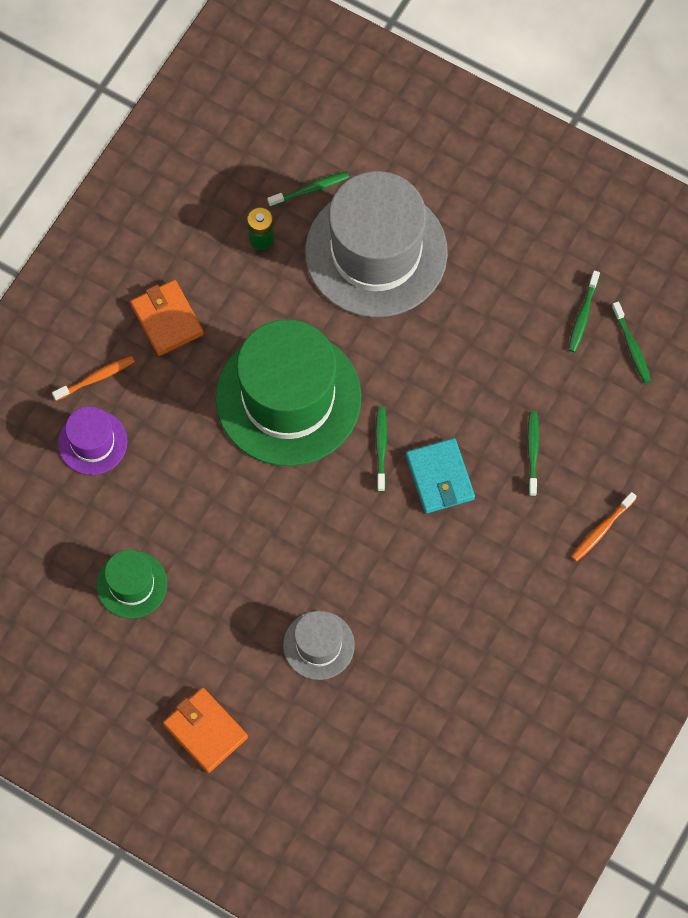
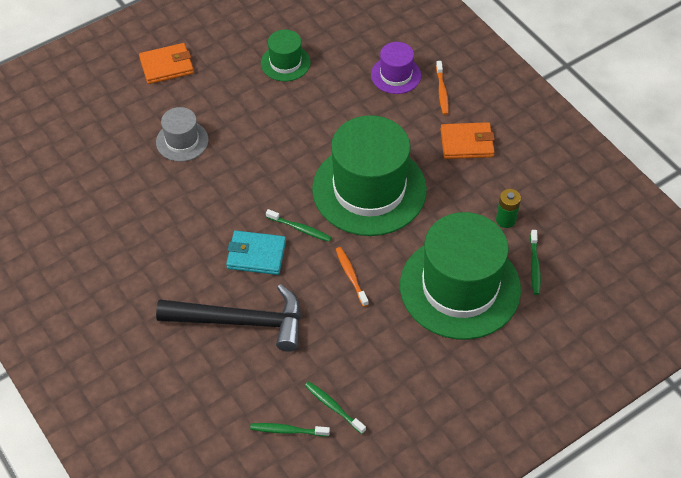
camera: 115 degrees right, 15 degrees down
grey hat [305,171,448,317] -> green hat [400,212,521,340]
green toothbrush [527,411,539,496] -> black hammer [156,284,301,352]
orange toothbrush [571,492,637,562] -> orange toothbrush moved to [336,247,369,307]

